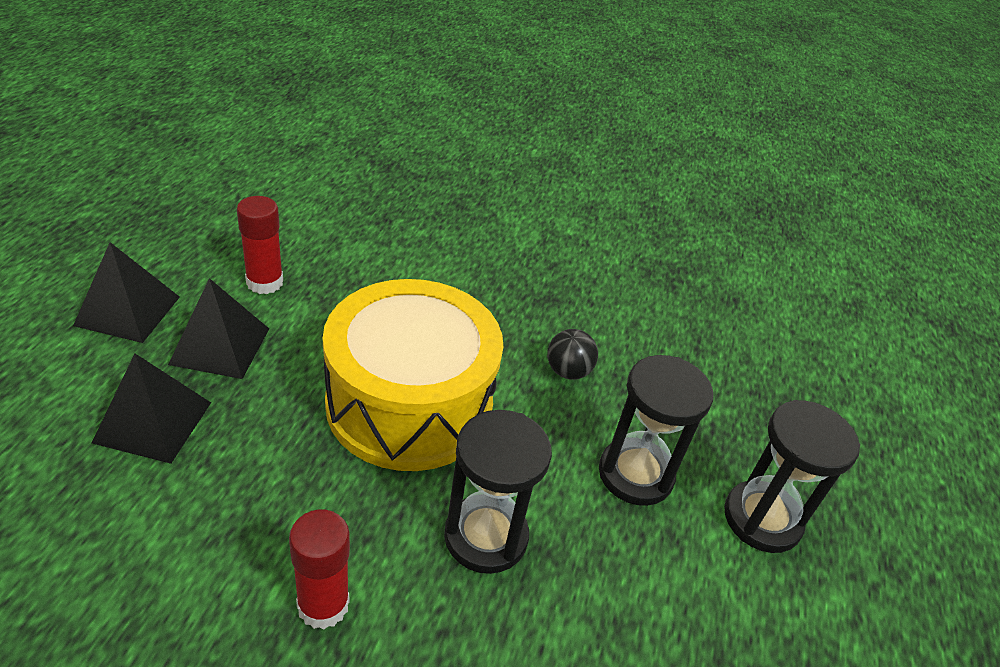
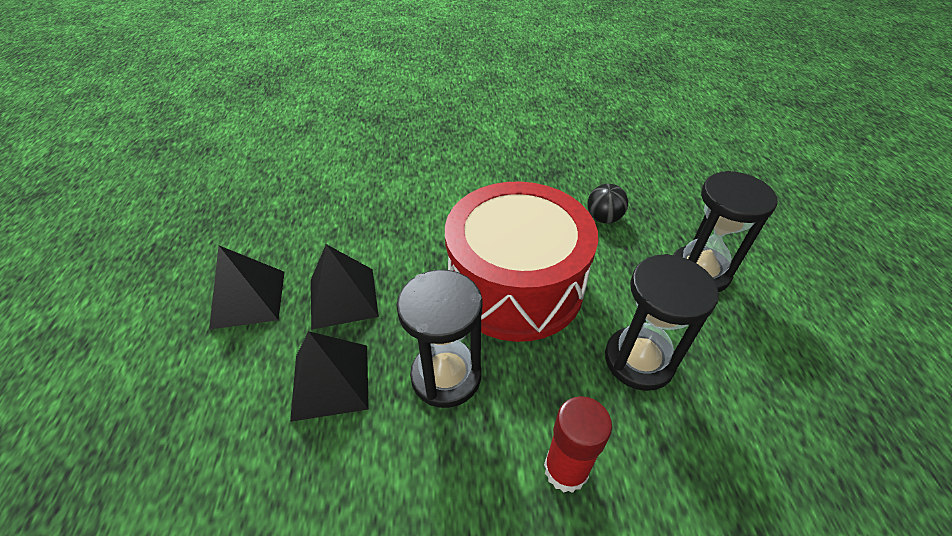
camera: 15 degrees left, 5 degrees up
red glue stick [237,196,283,294] -> none
yellow drum [323,279,504,471] -> red drum [445,181,598,342]
black hourglass [724,400,860,553] -> black hourglass moved to [396,270,483,408]

